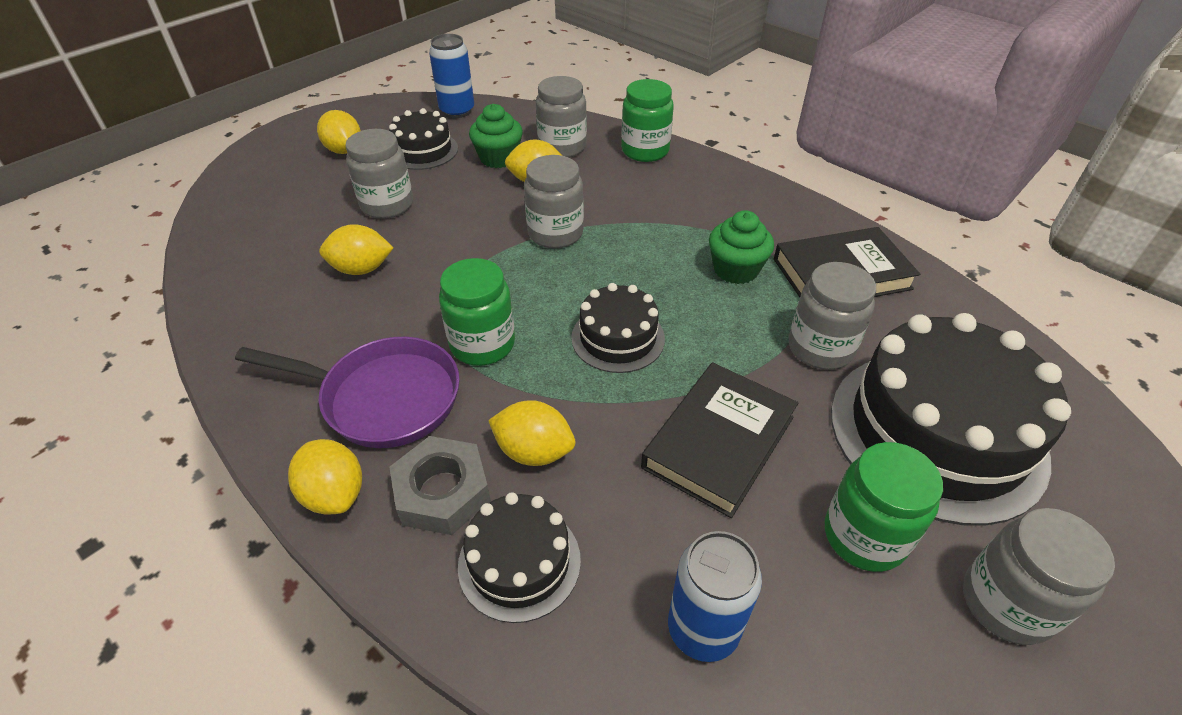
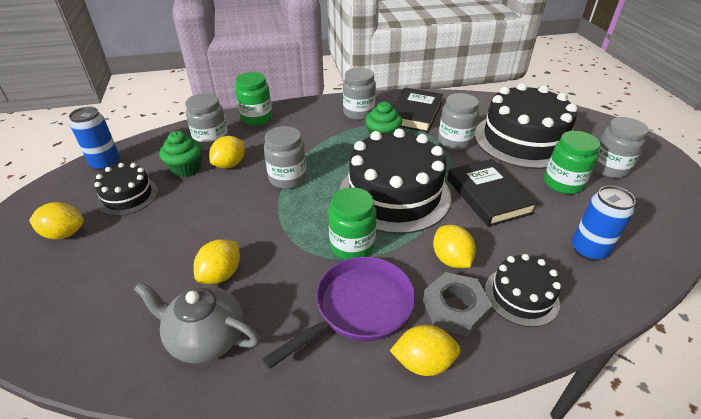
camera: 55 degrees left, 5 degrees down
grey jar [345,129,413,219] -> grey jar moved to [343,68,376,120]
yellow lemon [488,400,576,466] -> yellow lemon turned 75 degrees counterclockwise [433,225,476,268]
black cake [571,283,665,373] -> black cake [340,128,451,234], size x1.95
none -> grey teapot [134,282,259,363]

